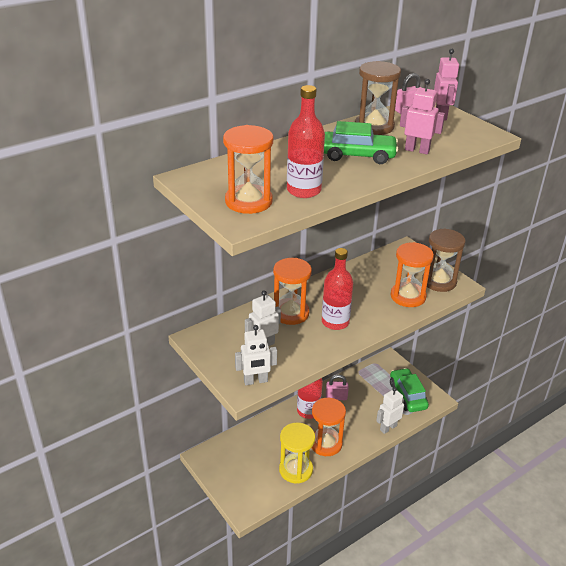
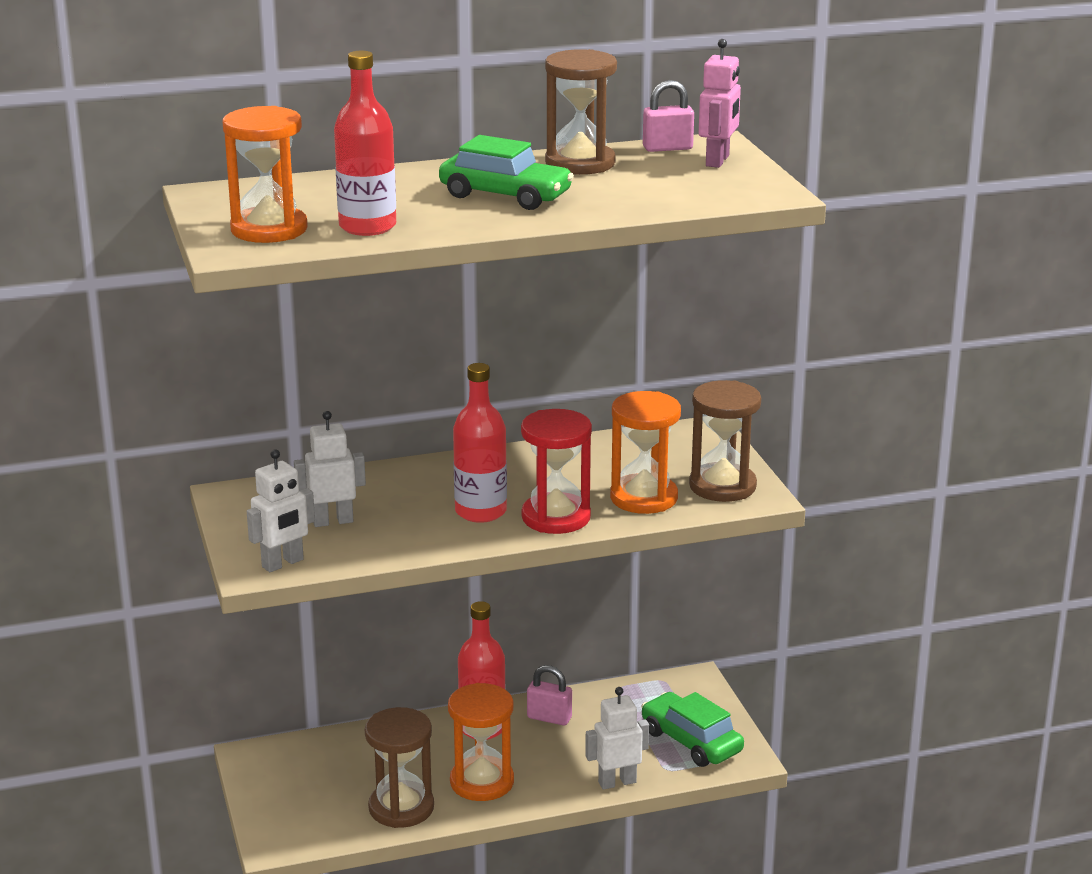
camera: 20 degrees right, 10 degrees down
white robot [235,325,277,385] -> white robot turned 45 degrees counterclockwise [247,449,315,572]
orange hourglass [273,258,312,325] -> none
yellow hourglass [279,423,315,483] -> brown hourglass [365,707,434,828]
green car [390,368,429,412] -> green car turned 45 degrees counterclockwise [641,692,744,767]
pink robot [400,79,445,154] -> none
none -> red hourglass [521,409,592,534]

